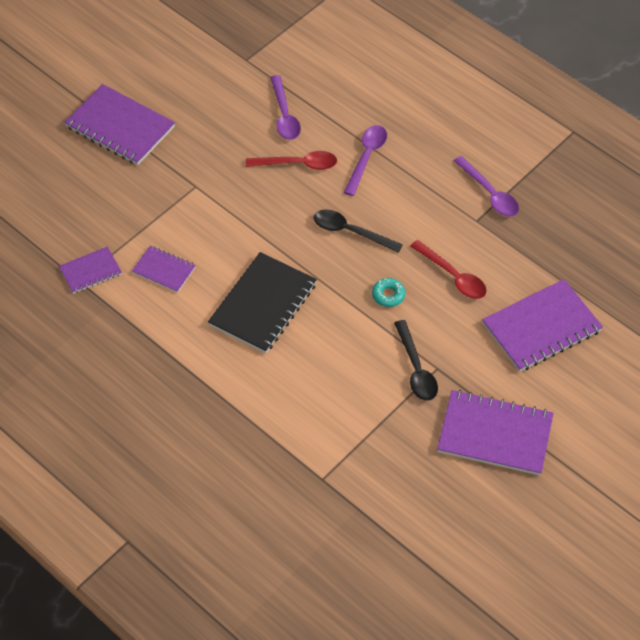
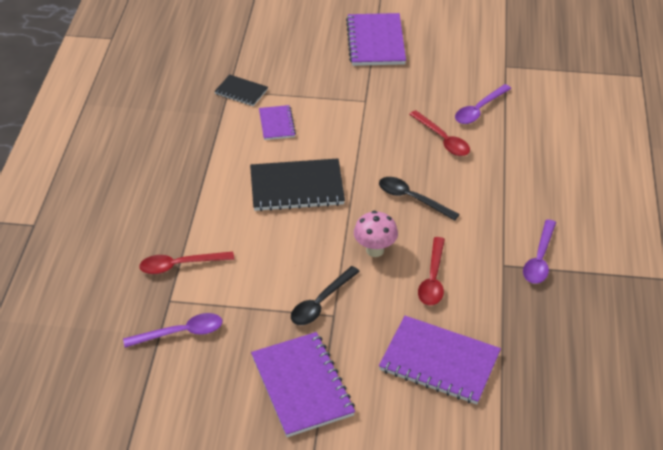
camera: 55 degrees right, 10 degrees down
purple notebook [59,247,122,294] -> black notebook [214,75,268,106]
black spoon [314,209,403,253] -> black spoon turned 45 degrees counterclockwise [379,177,460,221]
purple spoon [344,125,387,196] -> purple spoon moved to [123,313,222,348]
turquoise donut [372,278,405,307] -> pink mushroom [354,211,398,257]
none -> red spoon [139,252,234,274]

